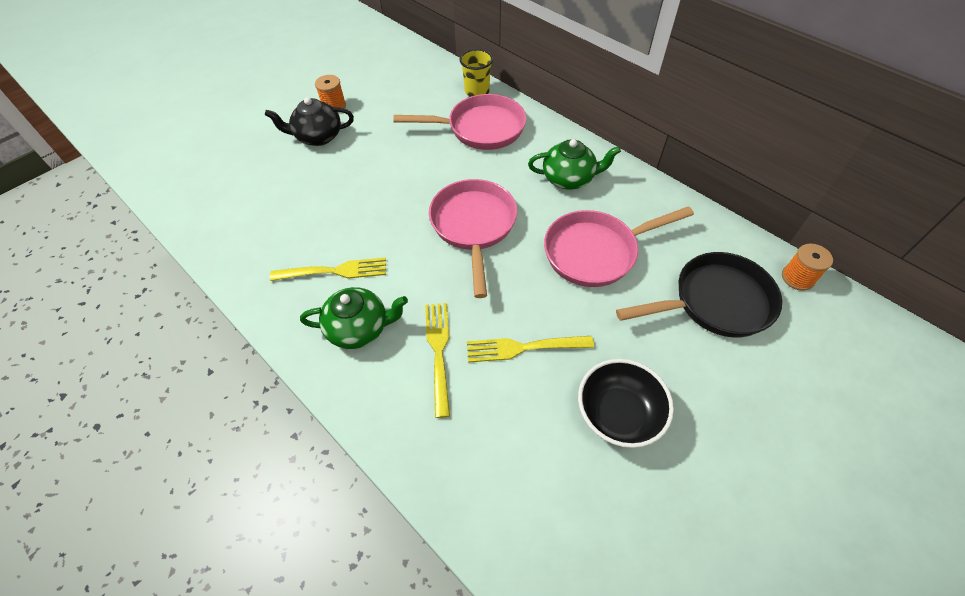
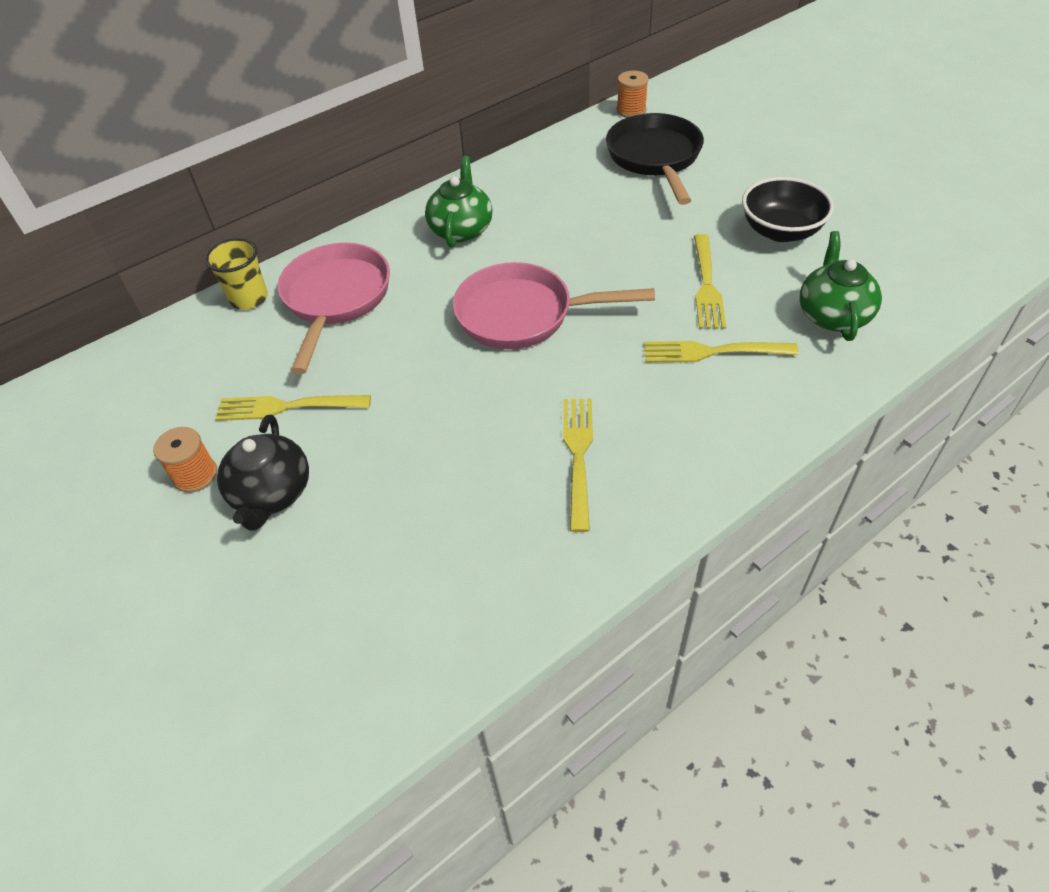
camera: 80 degrees left, 5 degrees down
green teapot [300,287,408,349] -> green teapot moved to [799,231,882,341]
pink pan [544,206,694,287] -> none
none -> yellow fork [215,395,371,421]

